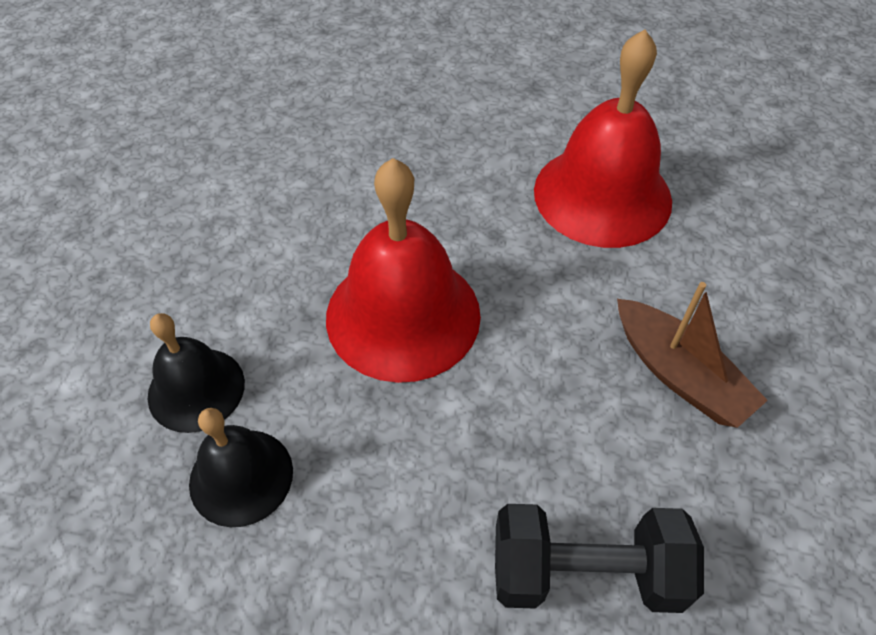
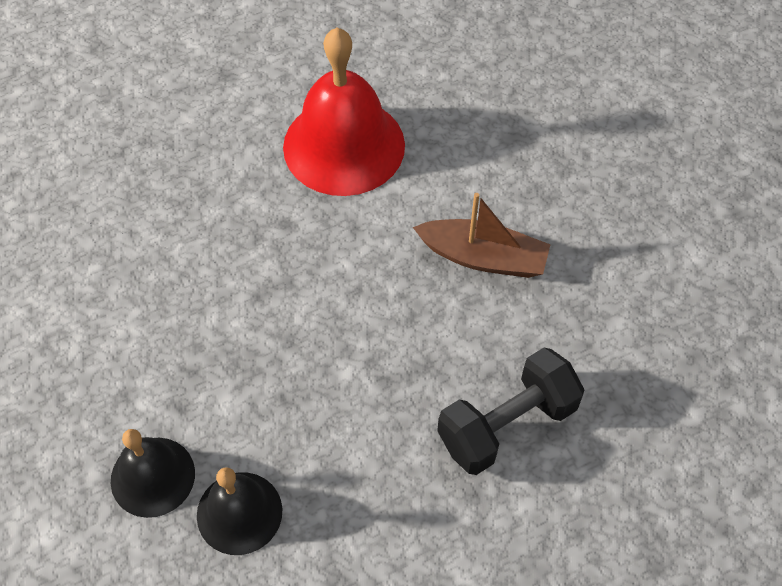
camera: 35 degrees left, 5 degrees up
red bell [326,158,481,383] -> none

